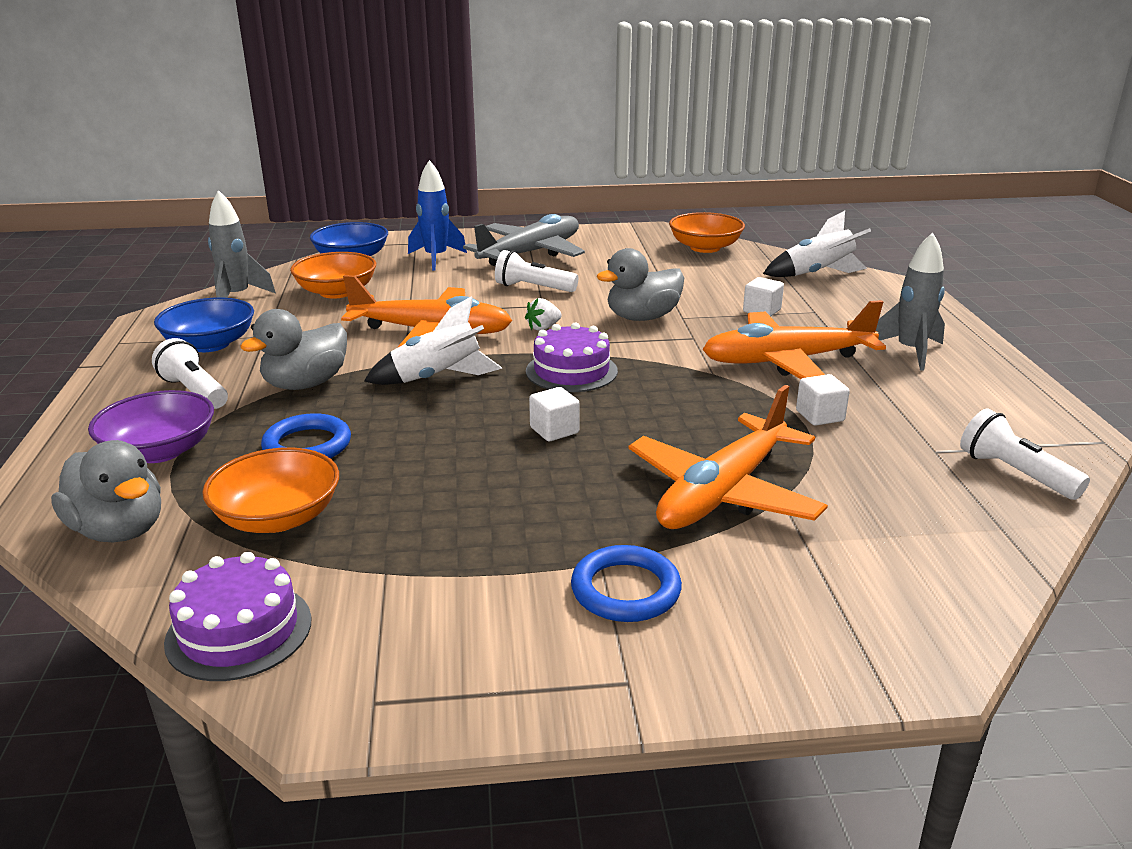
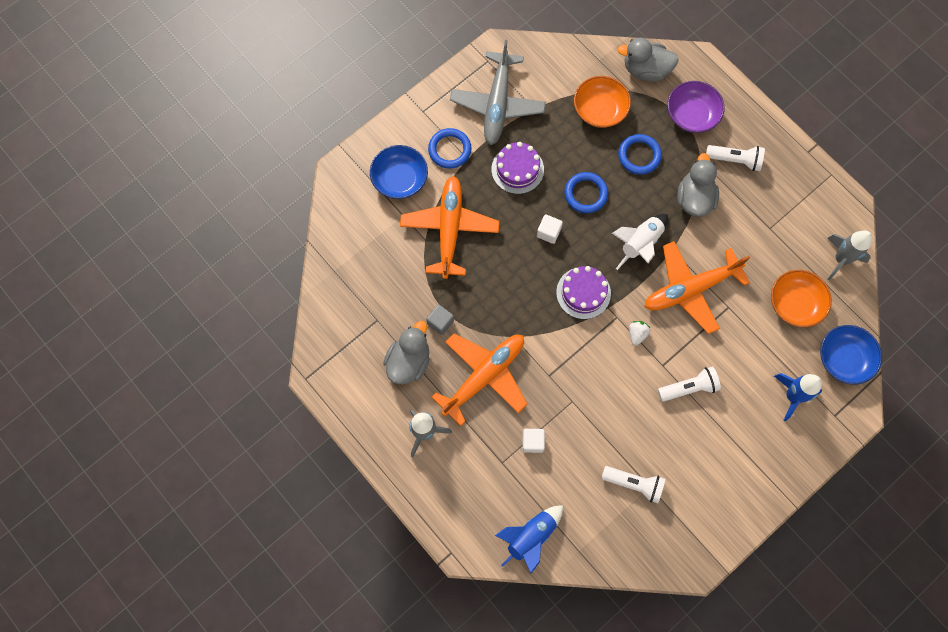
camera: 145 degrees right, 45 degrees up
blue bowl [154,297,254,352] -> blue bowl moved to [370,145,428,199]
purple cake [164,552,311,681] -> purple cake moved to [491,142,544,194]
grey plane [463,214,585,266] -> grey plane moved to [450,40,546,145]
grey duck [597,248,684,321] -> grey duck moved to [383,321,430,384]
orange bowl [669,212,745,253] -> none
white rocket [763,211,871,277] -> blue rocket [495,505,563,573]
white cube [796,374,850,426] -> grey cube [426,304,454,335]
white flashlight [960,409,1090,500] -> white flashlight moved to [601,466,665,503]
none -> blue ring [565,172,608,213]

